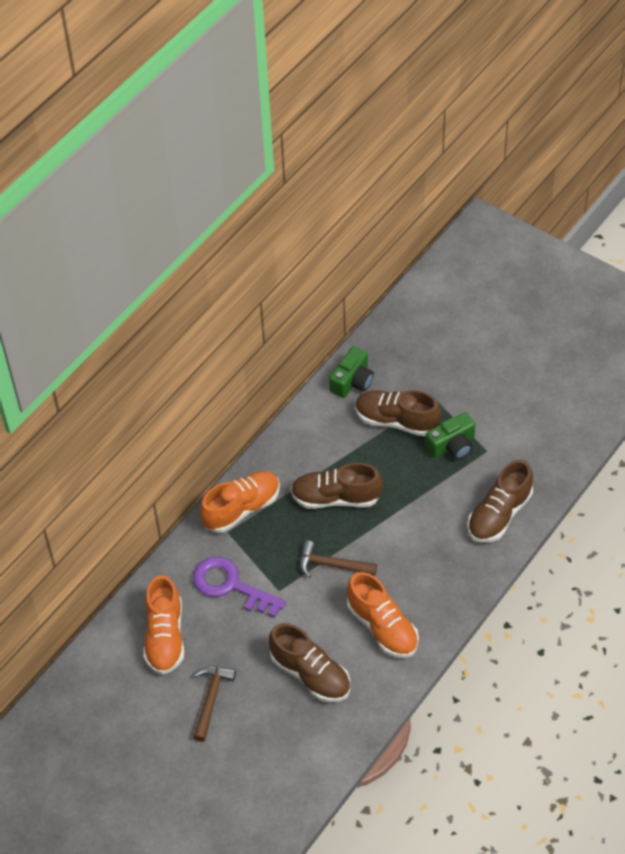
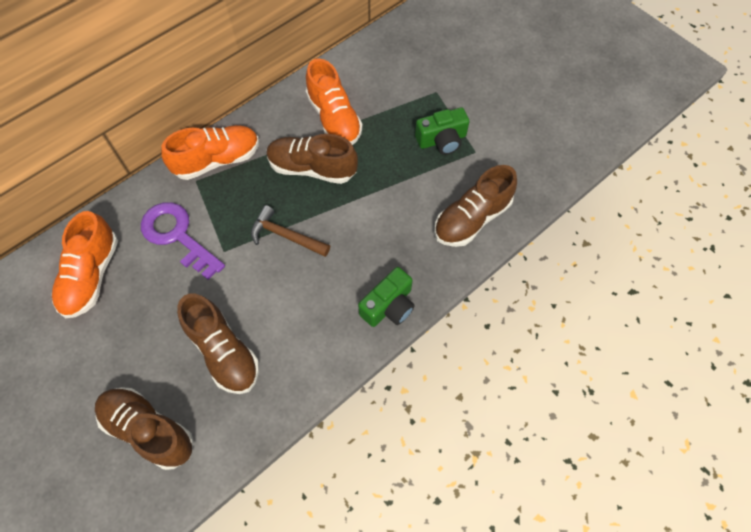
camera: 10 degrees right, 10 degrees up
brown hammer [193,667,236,742] -> none
green camera [329,346,374,398] -> green camera moved to [358,267,415,327]
orange shoe [347,572,419,658] -> orange shoe moved to [306,58,363,145]
brown shoe [355,390,441,436] -> brown shoe moved to [95,387,194,470]

